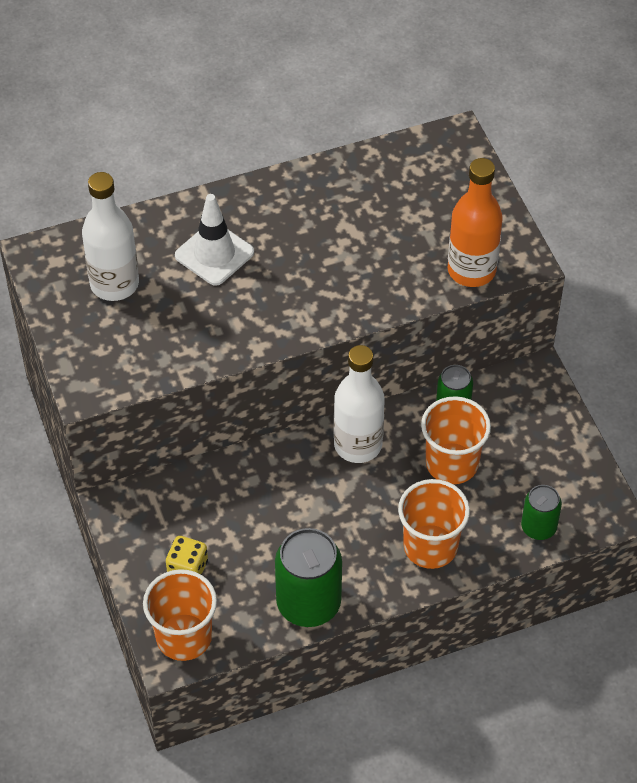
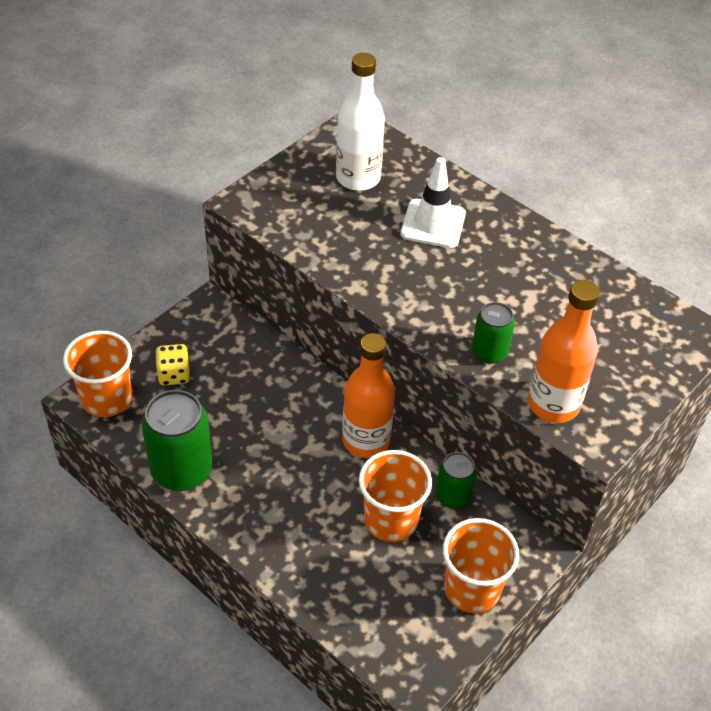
camera: 60 degrees right, 5 degrees down
white bottle [334,345,385,463] -> orange bottle [342,333,395,458]
orange cup [398,479,470,569] -> orange cup moved to [443,518,519,613]
green can [521,485,562,540] -> green can moved to [472,302,515,364]

